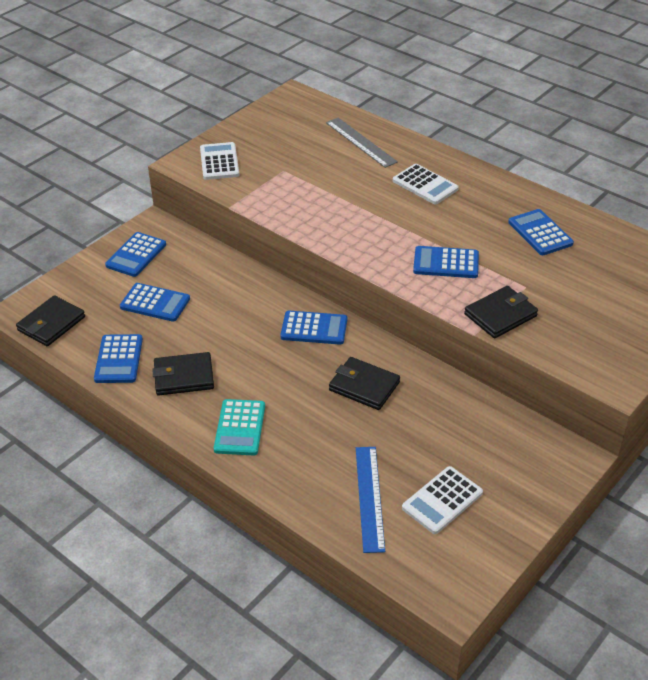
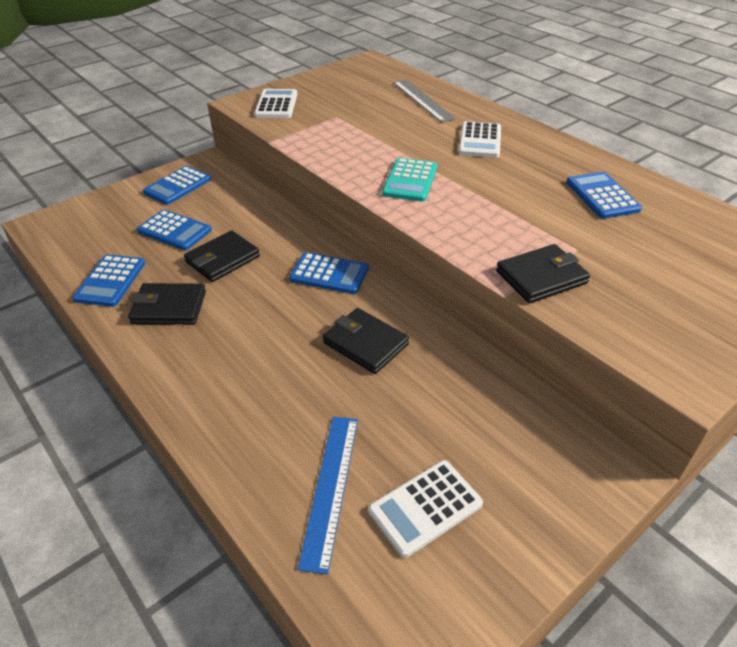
camera: 10 degrees right, 0 degrees up
black wallet [16,295,85,346] -> black wallet moved to [184,230,260,282]
turquoise calculator [214,399,265,456] -> turquoise calculator moved to [382,158,437,201]
white calculator [393,164,459,204] -> white calculator turned 45 degrees clockwise [458,121,501,158]
blue calculator [413,246,479,278] -> none

